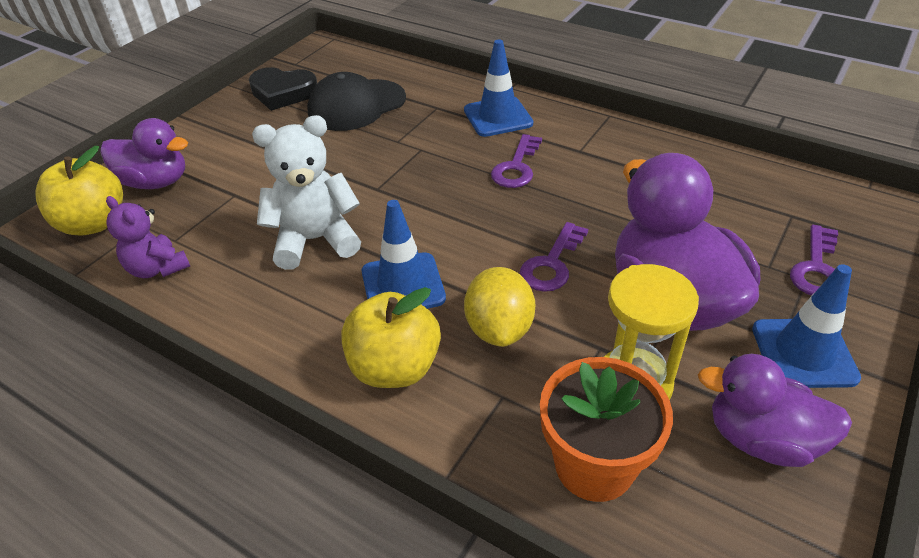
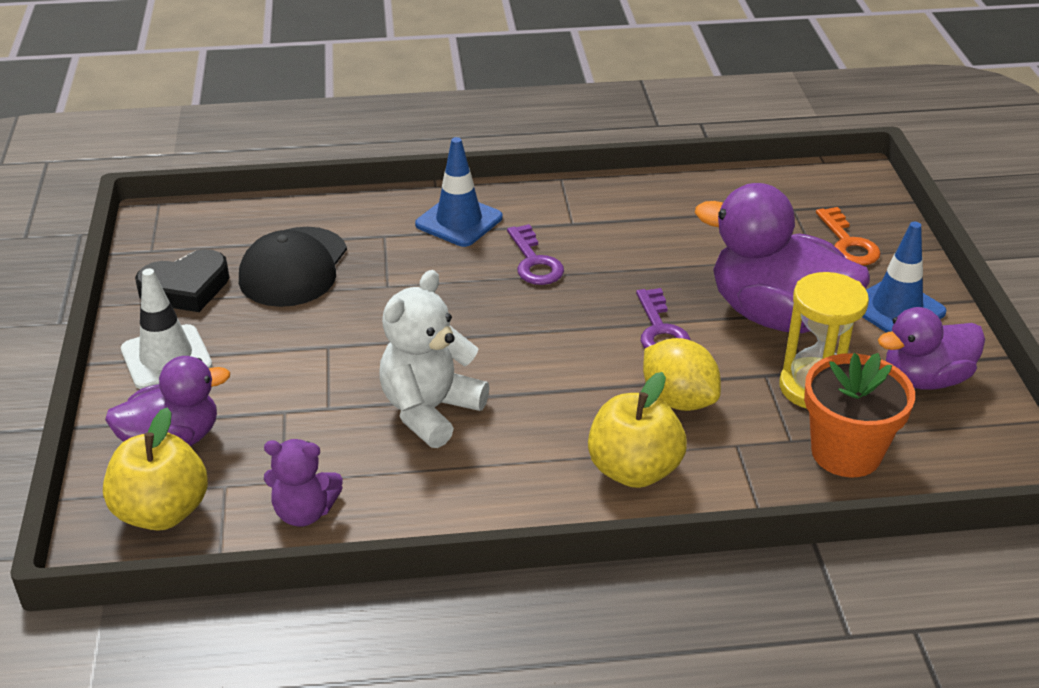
camera: 40 degrees left, 5 degrees down
blue traffic cone [362,200,446,309] -> none
purple key [790,225,838,296] -> orange key [816,207,881,265]
none -> white traffic cone [121,268,212,389]

